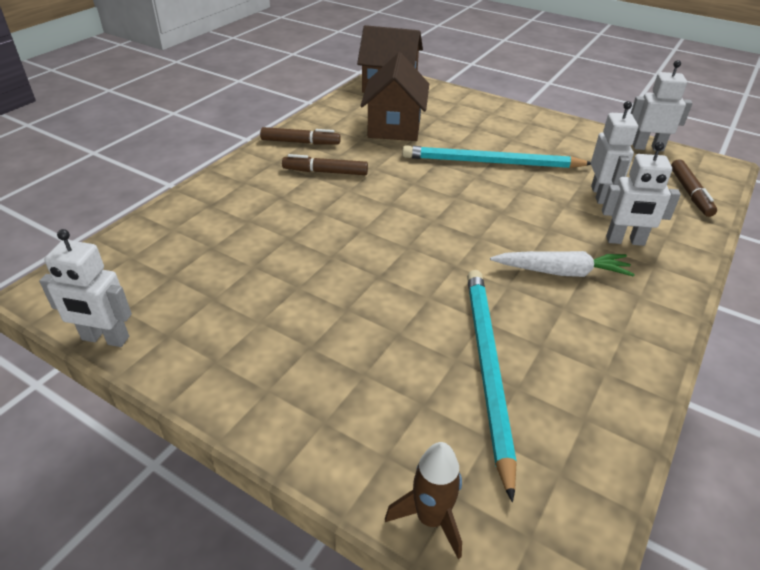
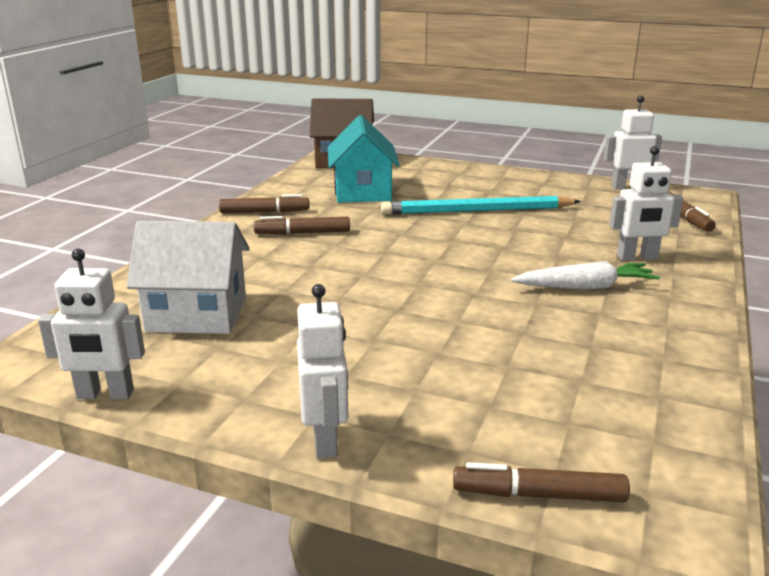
camera: 10 degrees left, 15 degrees down
brown house [360,53,429,141] -> turquoise house [328,115,400,203]
brown rocket [385,442,462,559] -> brown marker [453,462,630,502]
turquoise pencil [467,270,516,502] -> none
white robot [591,101,638,204] -> white robot moved to [297,284,349,458]
none -> white house [126,221,249,334]

